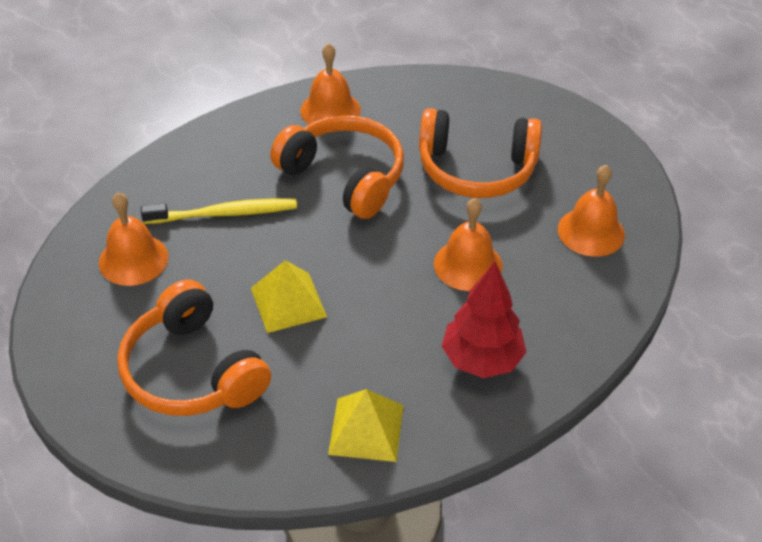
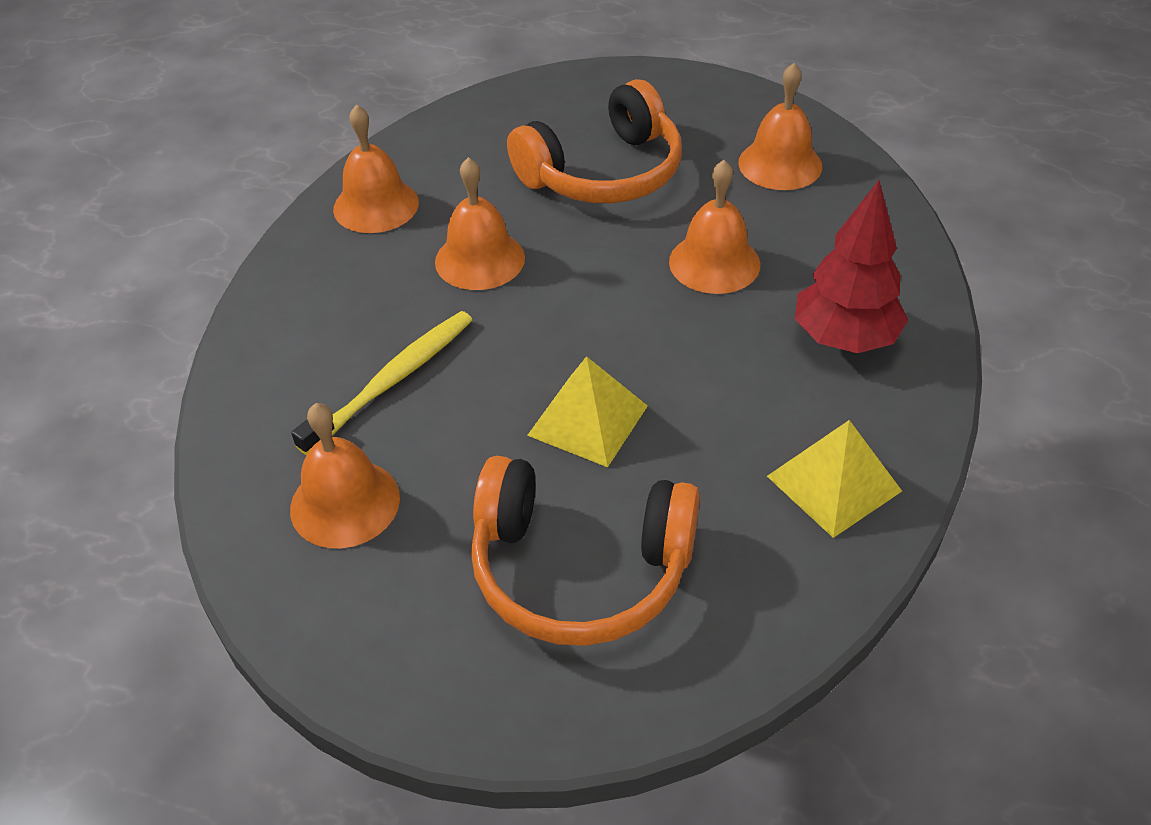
camera: 40 degrees left, 0 degrees up
orange headphones [270,115,404,219] -> orange bell [435,157,525,290]

